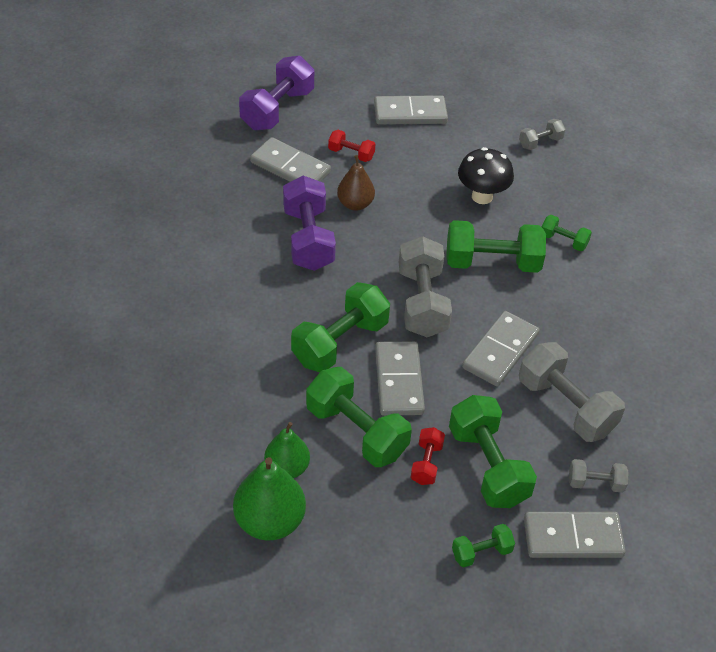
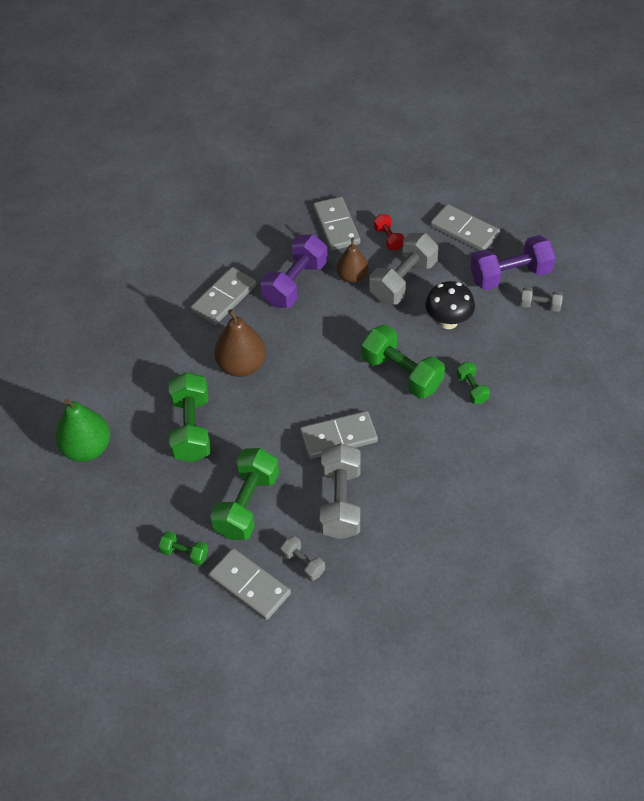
camera: 45 degrees right, 5 degrees up
purple dumbbell [239,56,314,130] -> purple dumbbell moved to [471,235,556,290]
green pear [264,422,310,478] -> none
green dumbbell [291,282,390,372] -> brown pear [214,309,266,377]
grey domino [375,341,425,416] -> grey domino moved to [191,267,257,325]
grey dumbbell [399,236,452,337] -> grey dumbbell moved to [369,233,438,305]
red dumbbell [410,427,445,485] -> none

